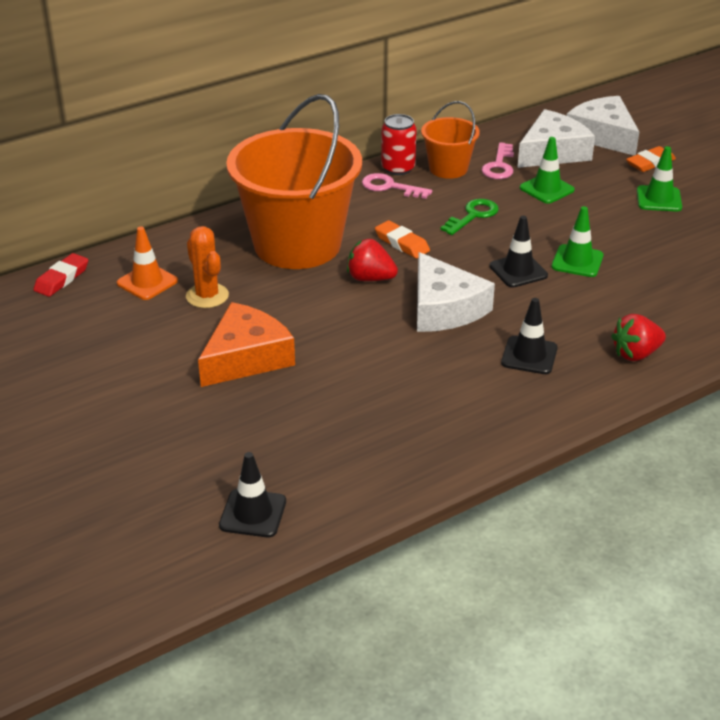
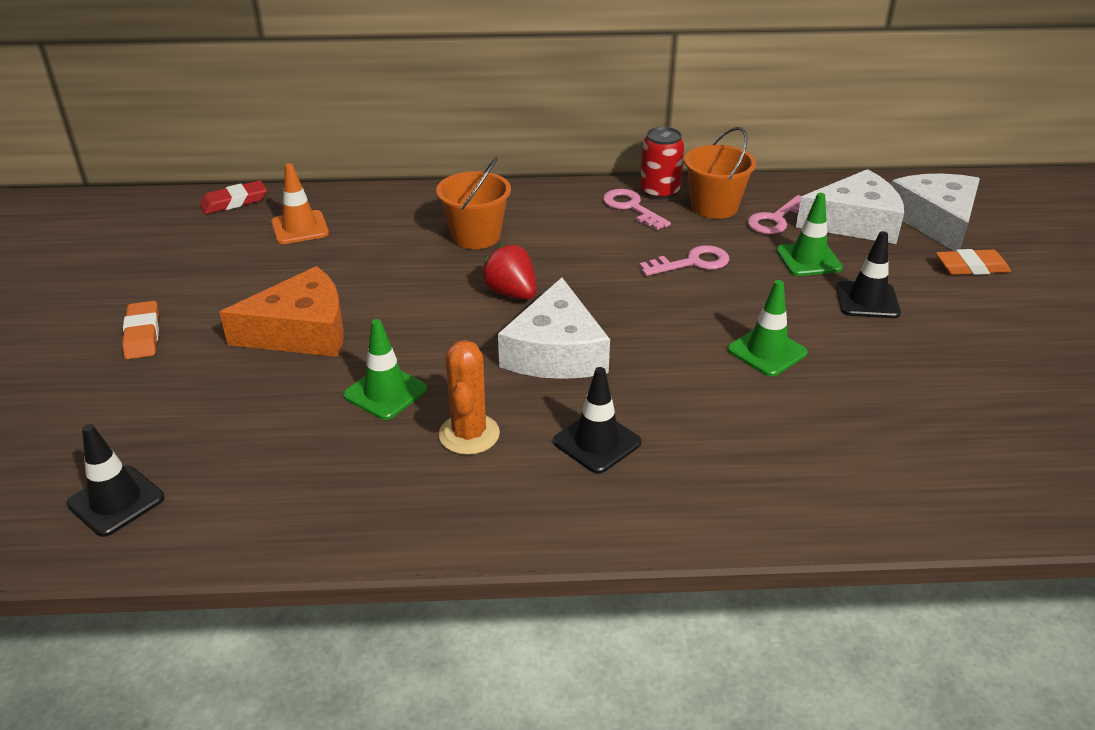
camera: 30 degrees right, 0 degrees up
orange cactus [186,226,229,308] -> orange cactus moved to [439,340,500,455]
orange bucket [226,94,362,269] -> orange bucket [436,157,511,249], size x0.48
orange eraser [375,220,430,258] -> orange eraser moved to [122,301,159,359]
green key [440,199,499,235] -> pink key [639,245,729,276]
black traffic cone [489,216,548,288] -> black traffic cone moved to [836,231,901,318]
red strawberry [611,314,666,361] -> none
green traffic cone [637,146,682,212] -> green traffic cone moved to [343,319,427,420]

